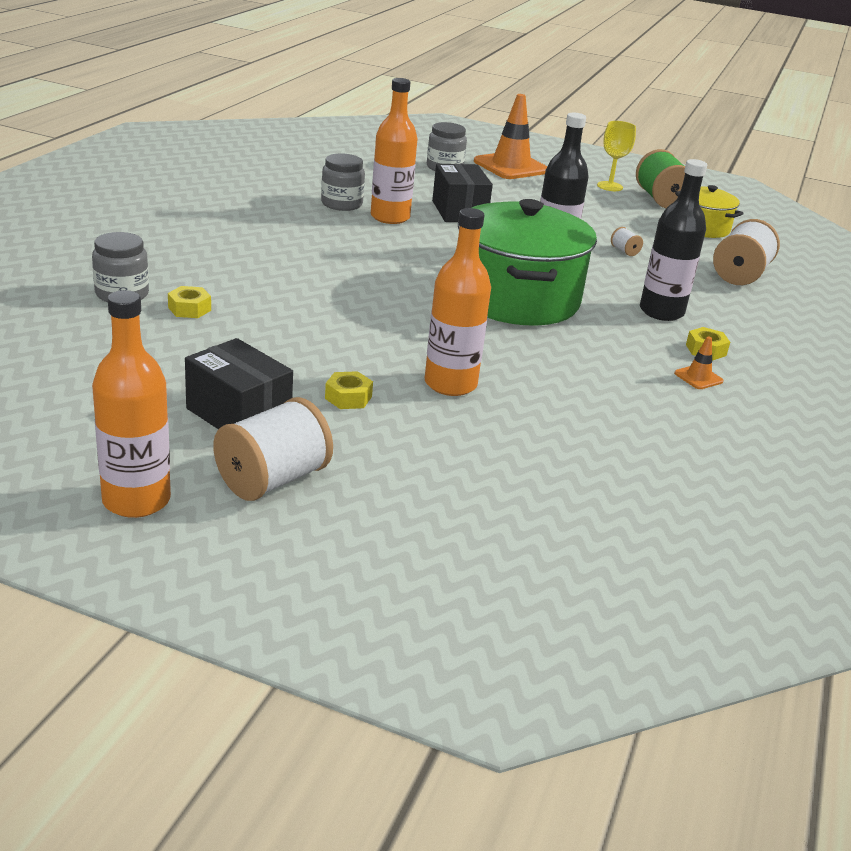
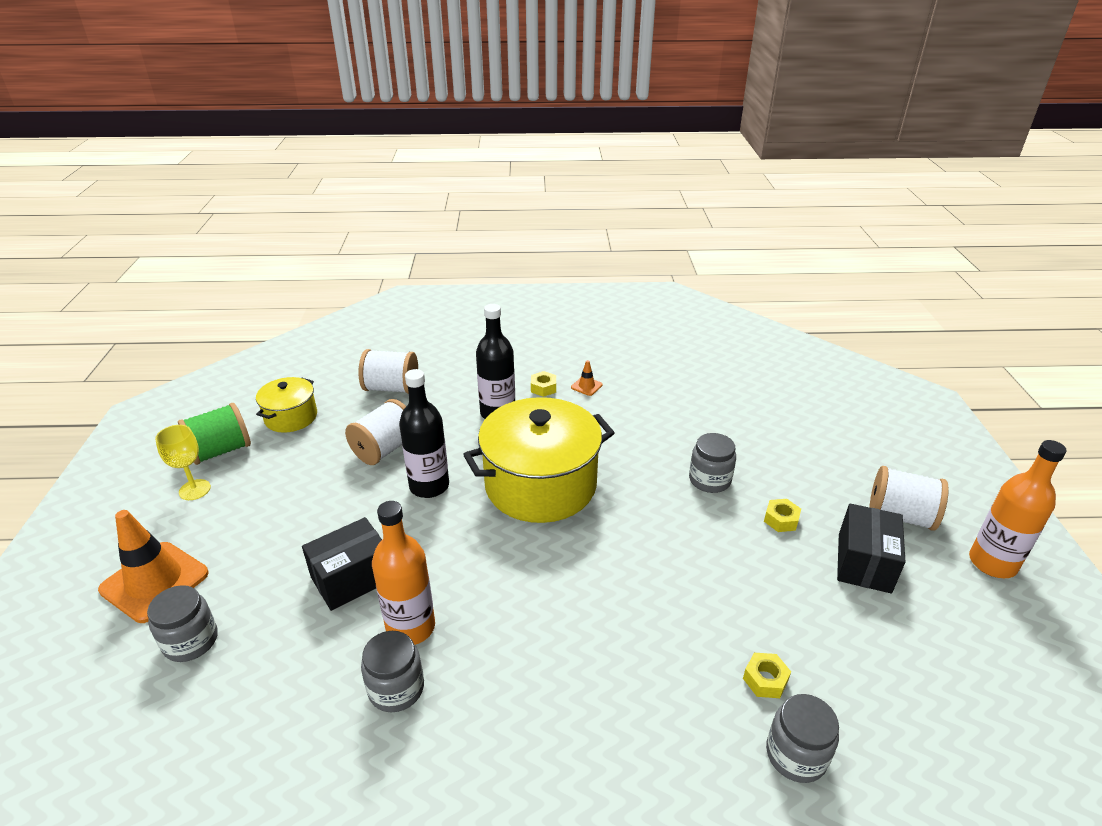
camera: 110 degrees left, 5 degrees up
orange bottle [425,208,491,396] -> grey jar [689,433,736,493]
green pot [458,199,597,326] -> yellow pot [463,397,615,523]
white spool [611,227,643,256] -> white spool [345,399,406,465], size x2.29

